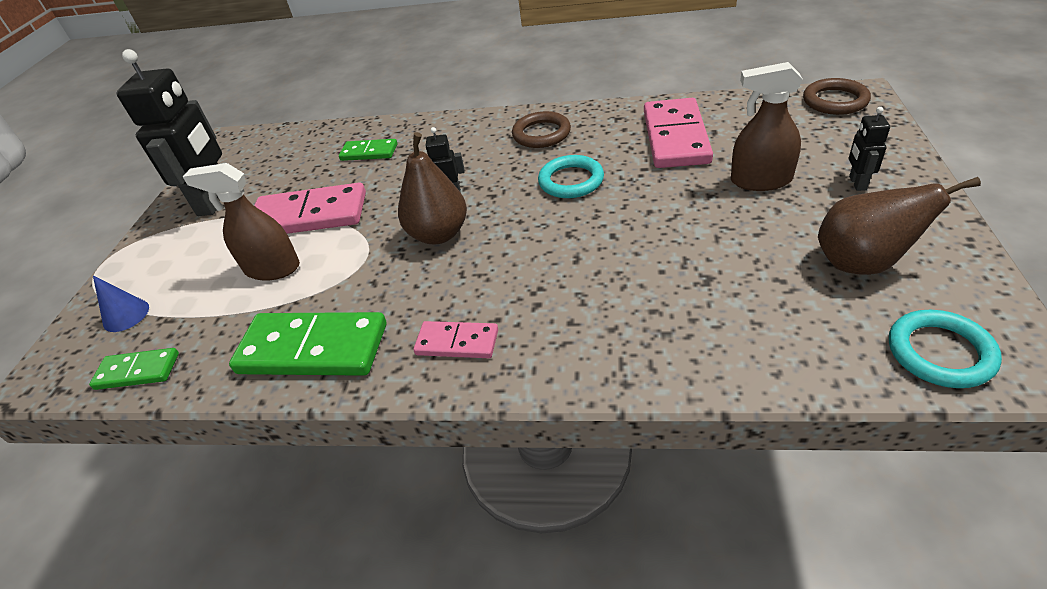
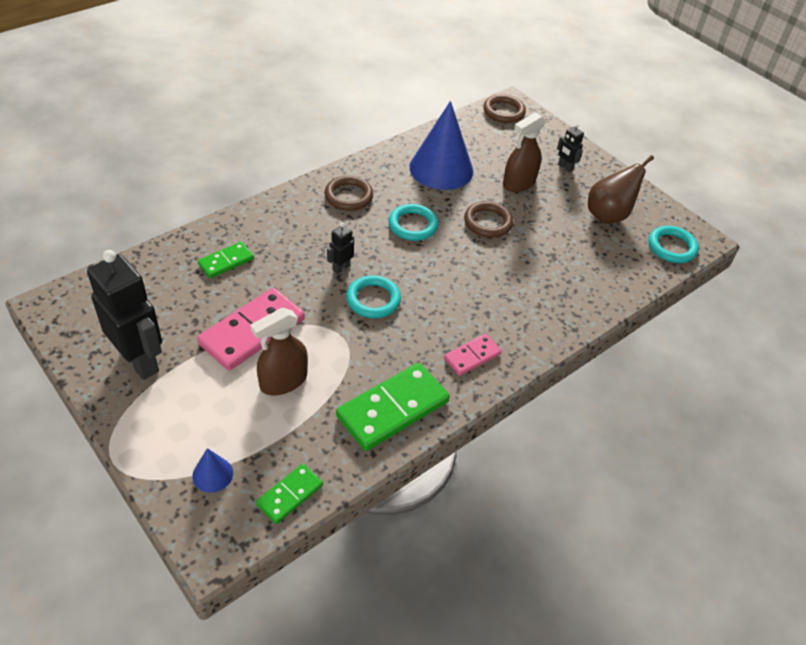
camera: 55 degrees left, 5 degrees up
brown pear [398,132,467,245] -> turquoise ring [346,275,401,318]
pink domino [644,98,713,168] -> blue cone [410,101,473,190]
none -> brown ring [464,201,513,238]

